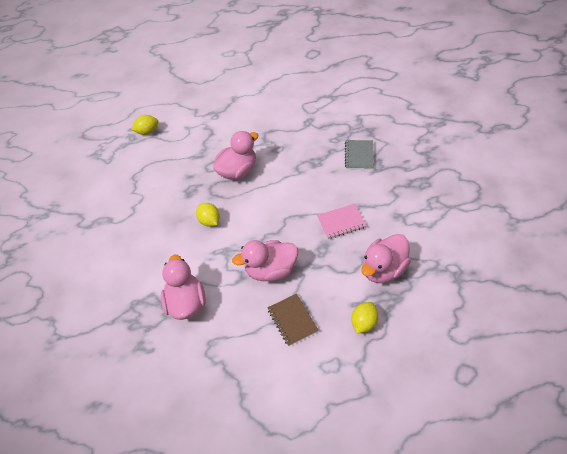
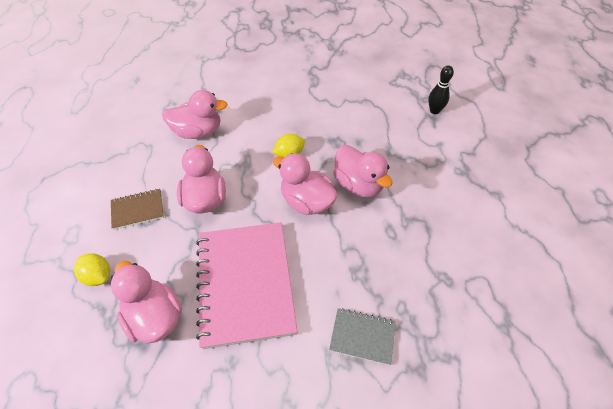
camera: 95 degrees right, 0 degrees up
yellow lemon [131,115,158,135] -> black bowling pin [428,65,454,114]
pink notebook [317,204,367,239] -> pink notebook [196,222,297,349], size x2.19
none -> pink duck [273,153,338,215]

